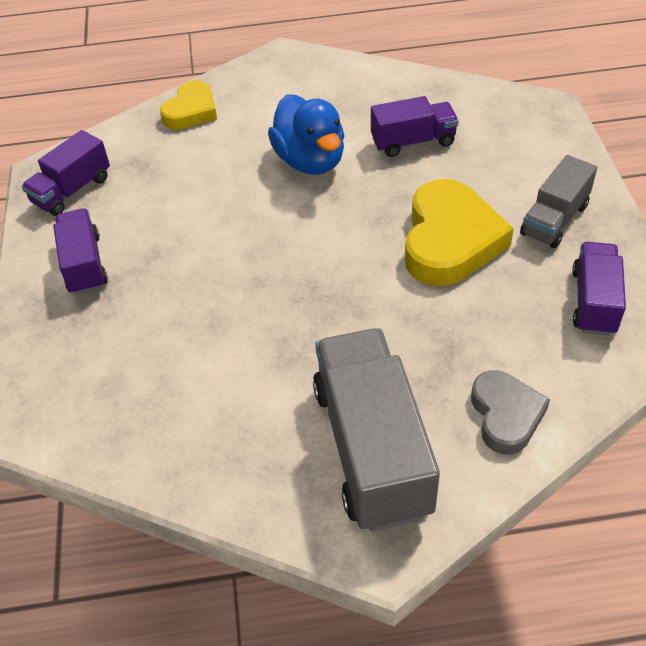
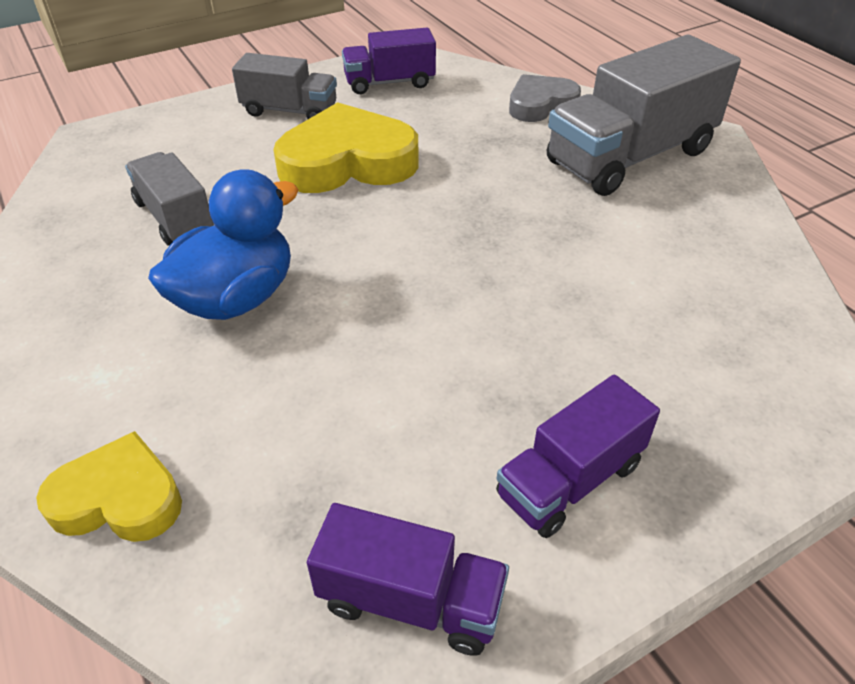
camera: 115 degrees left, 5 degrees down
purple truck [371,96,459,157] -> grey truck [125,152,214,245]

